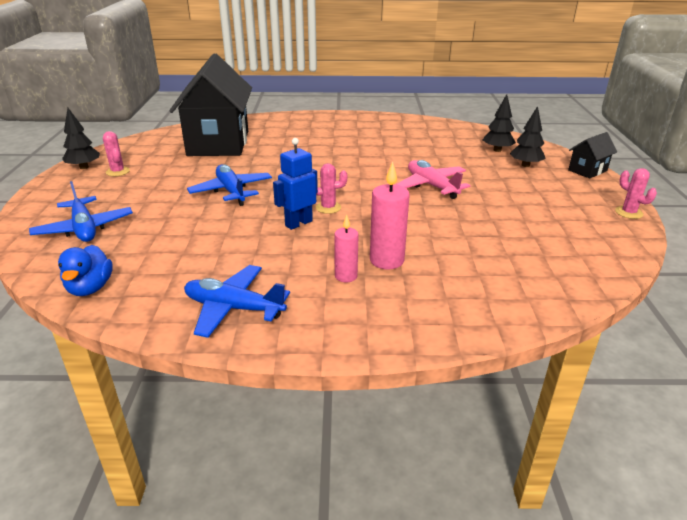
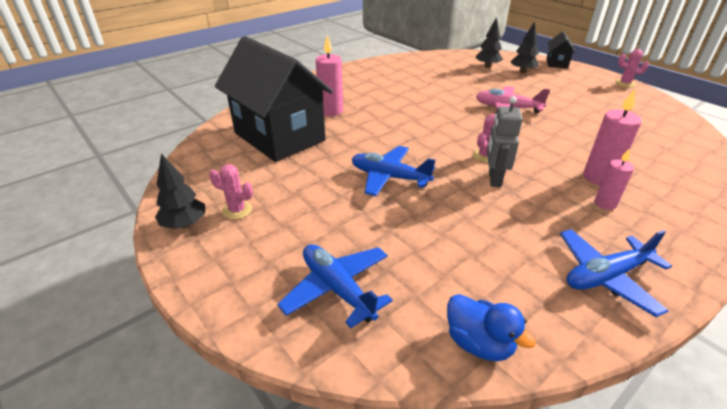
camera: 40 degrees left, 5 degrees up
blue plane [29,181,133,242] -> blue plane turned 150 degrees counterclockwise [277,244,393,328]
blue robot [273,138,318,230] -> grey robot [487,96,523,187]
none -> pink candle [316,35,343,116]

